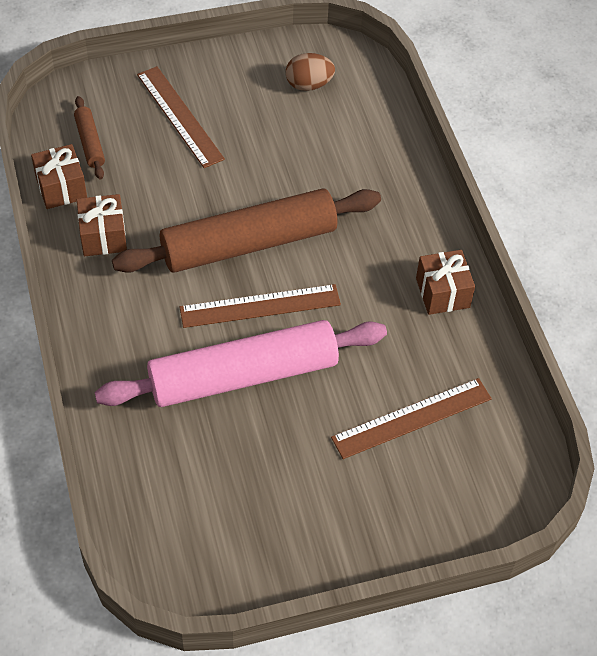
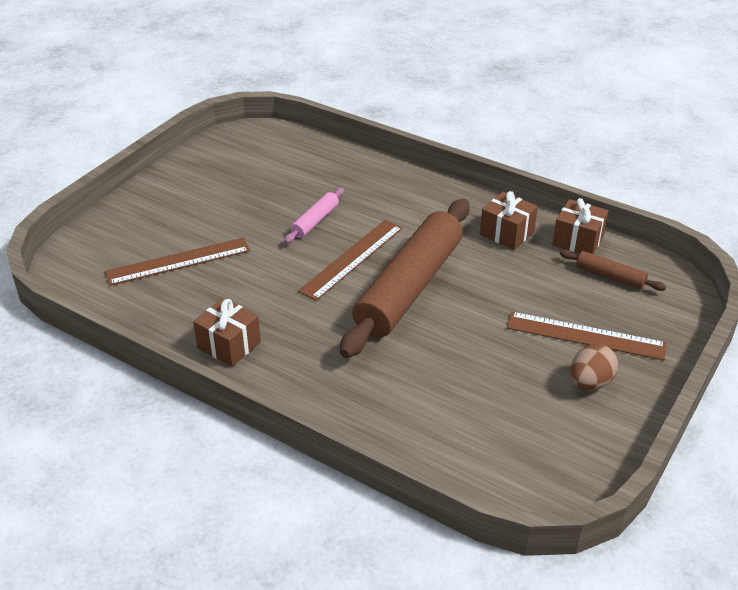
camera: 140 degrees right, 15 degrees down
pink rolling pin [95,320,387,407] -> pink rolling pin [284,188,344,243], size x0.42
brown egg [286,53,335,91] -> brown egg moved to [570,344,618,391]
brown ruler [331,378,492,459] -> brown ruler turned 45 degrees clockwise [105,237,250,286]

